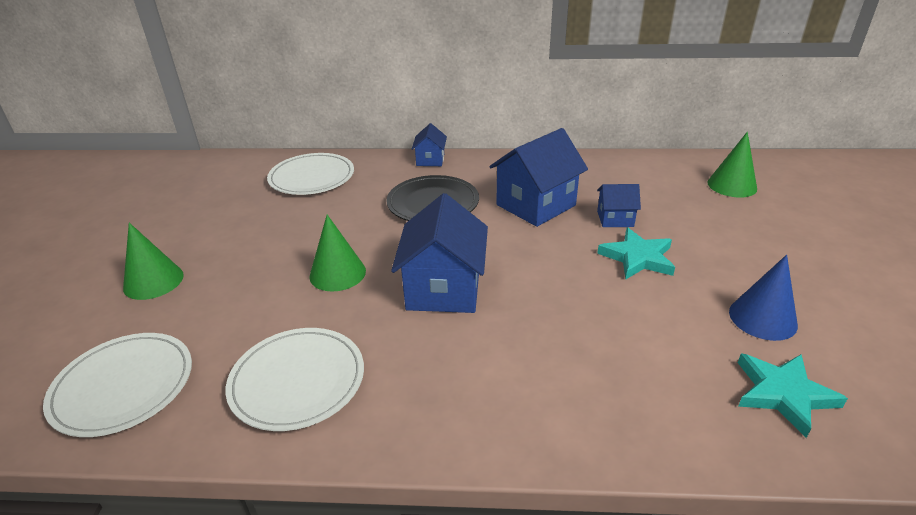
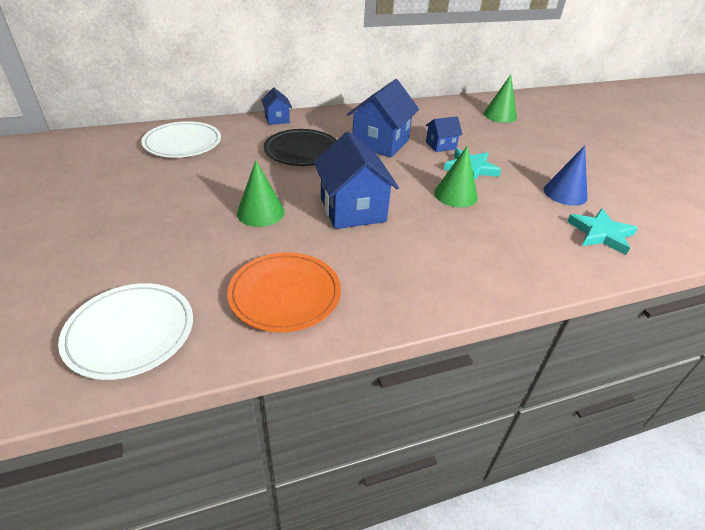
camera: 25 degrees left, 5 degrees up
green cone [123,223,184,300] -> green cone moved to [434,146,478,208]
white plate [226,328,364,431] -> orange plate [227,252,341,332]

